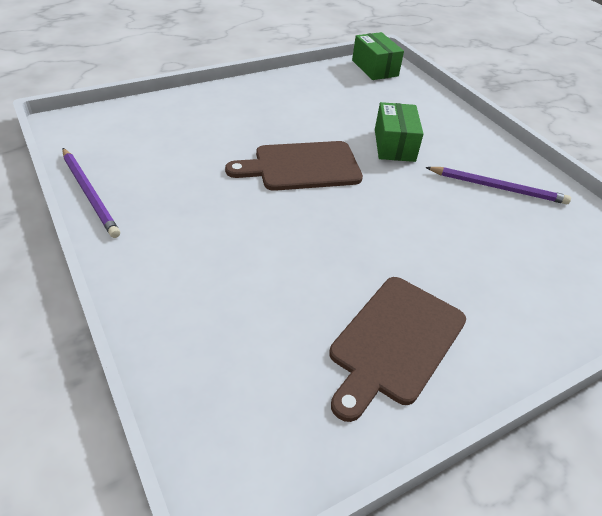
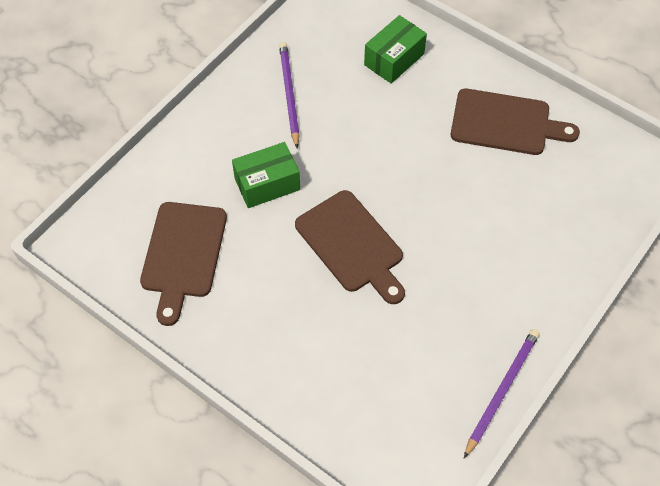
camera: 110 degrees left, 15 degrees up
green box [352,32,404,80] -> green box moved to [364,15,427,84]
none -> brown cutting board [140,202,227,326]

